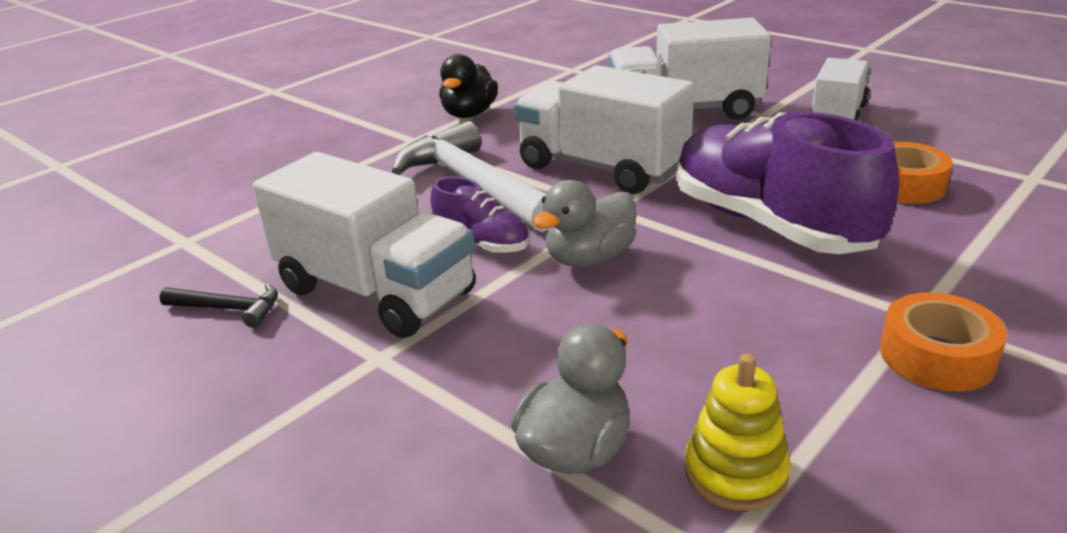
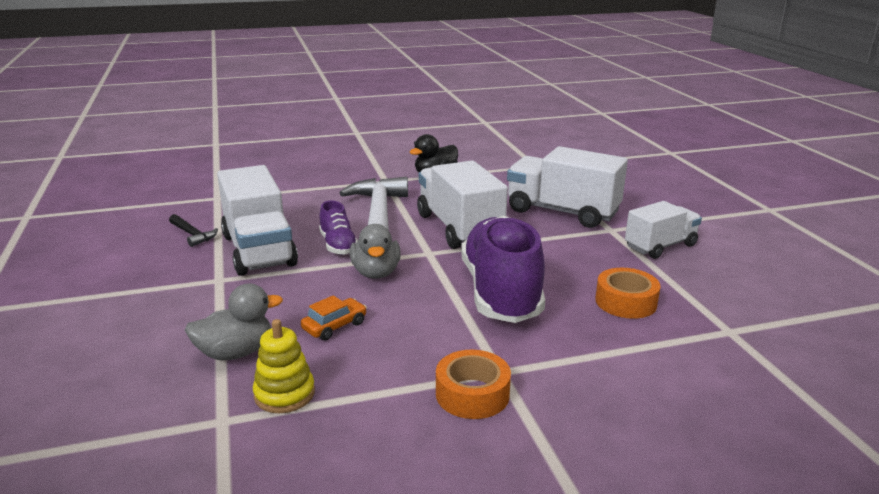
camera: 30 degrees right, 5 degrees down
grey duck [532,180,636,267] -> grey duck turned 90 degrees counterclockwise [350,224,401,279]
none -> orange car [301,295,367,341]

